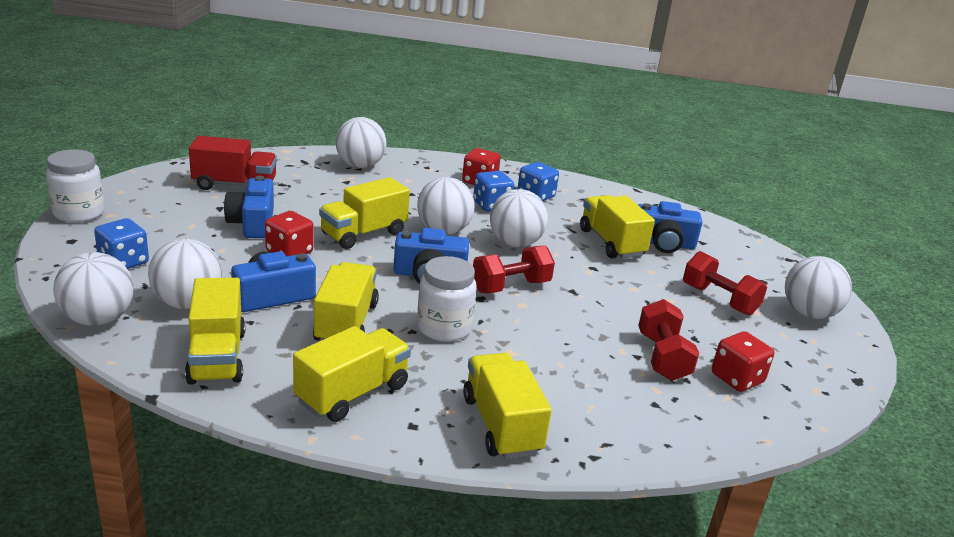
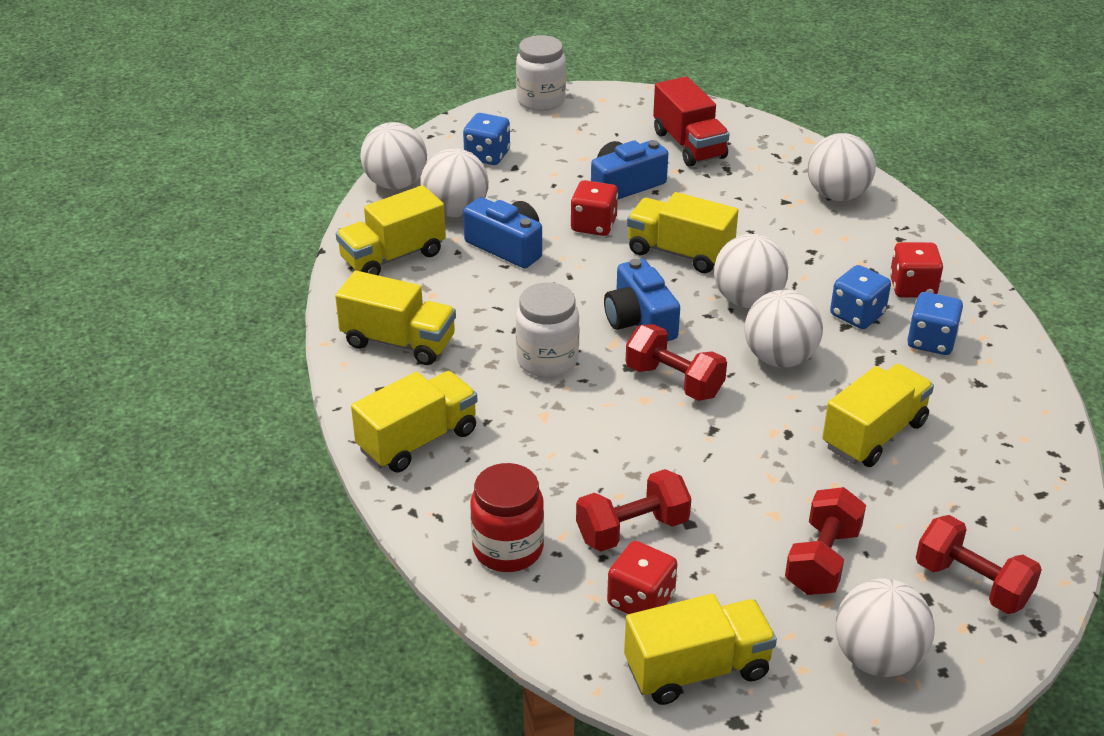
camera: 70 degrees right, 10 degrees up
yellow truck [313,262,379,341] -> yellow truck moved to [624,594,777,705]
blue camera [638,201,702,253] -> none
none -> red jar [470,463,544,572]
none -> red dumbbell [916,515,1042,614]

